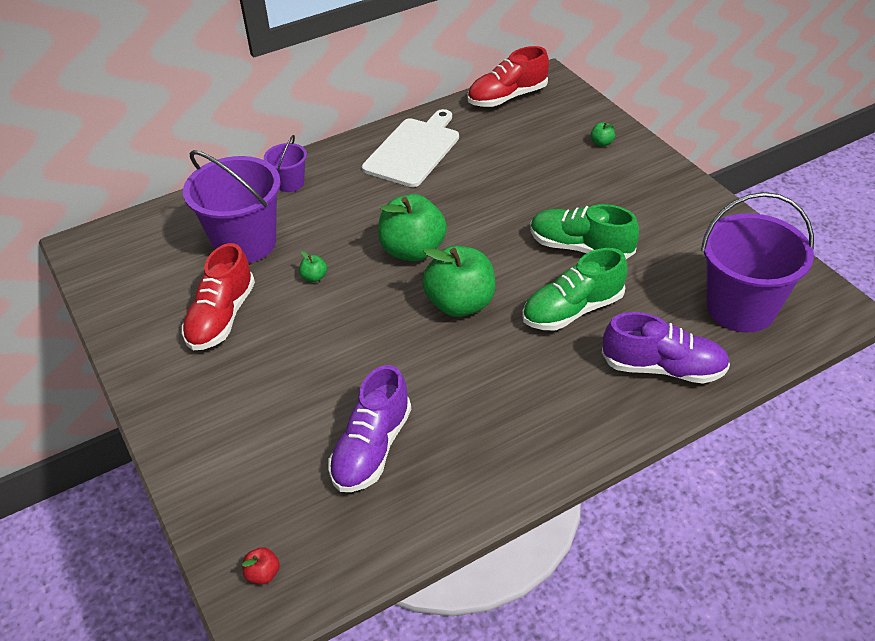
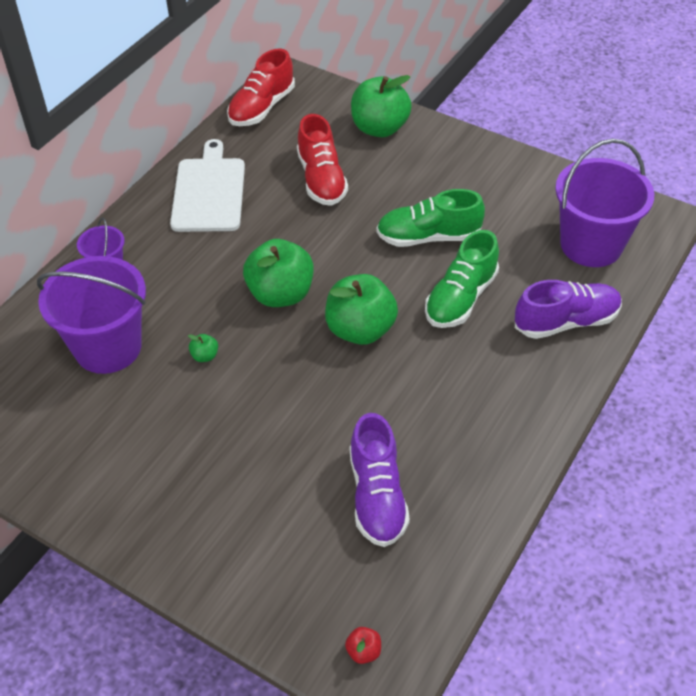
camera: 30 degrees left, 5 degrees up
red shoe [182,243,255,350] -> red shoe moved to [297,114,348,206]
green apple [591,122,615,147] -> green apple [351,75,412,137], size x2.49

